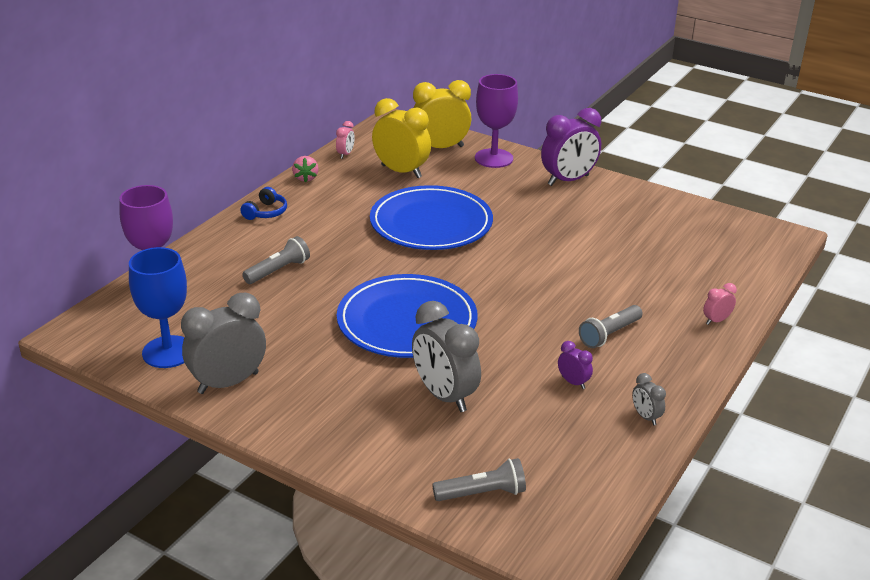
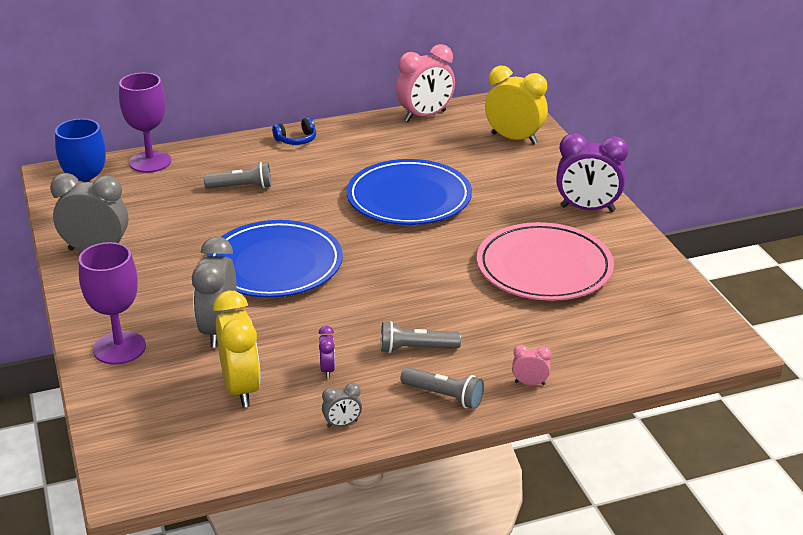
camera: 40 degrees right, 0 degrees up
pink strawberry [292,156,318,182] -> none
pink clock [336,121,355,159] -> pink clock [396,44,455,122], size x2.18
yellow clock [372,98,431,178] -> yellow clock moved to [213,291,261,408]
grey flashlight [432,458,526,501] -> grey flashlight moved to [400,367,484,409]
purple goblet [475,74,518,168] -> purple goblet moved to [79,242,146,365]
grey clock [632,373,666,425] -> grey clock turned 120 degrees counterclockwise [322,383,362,428]
none -> pink plate [477,222,614,301]

